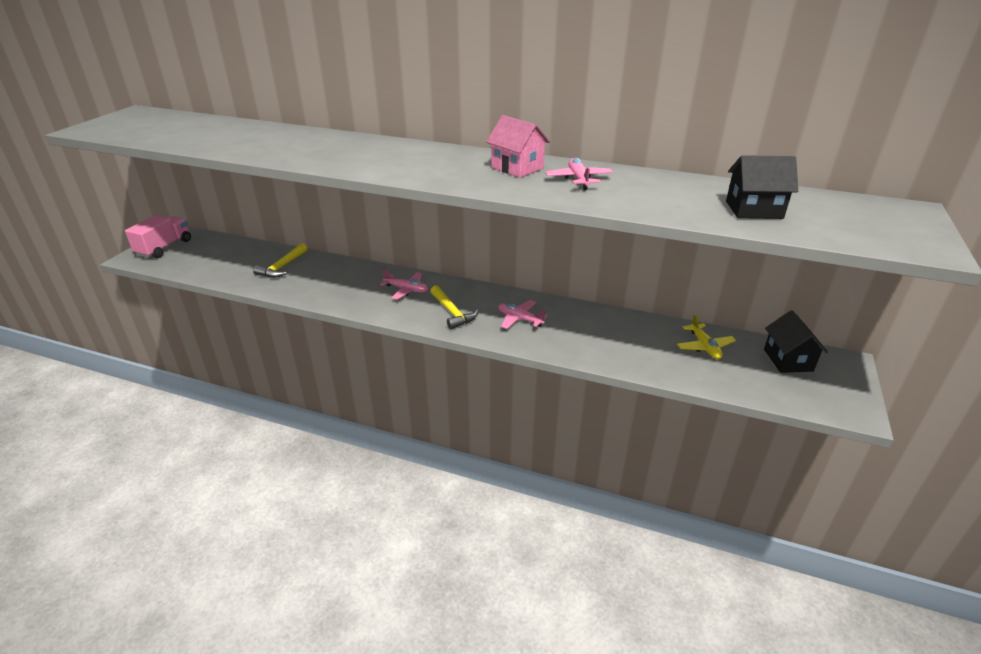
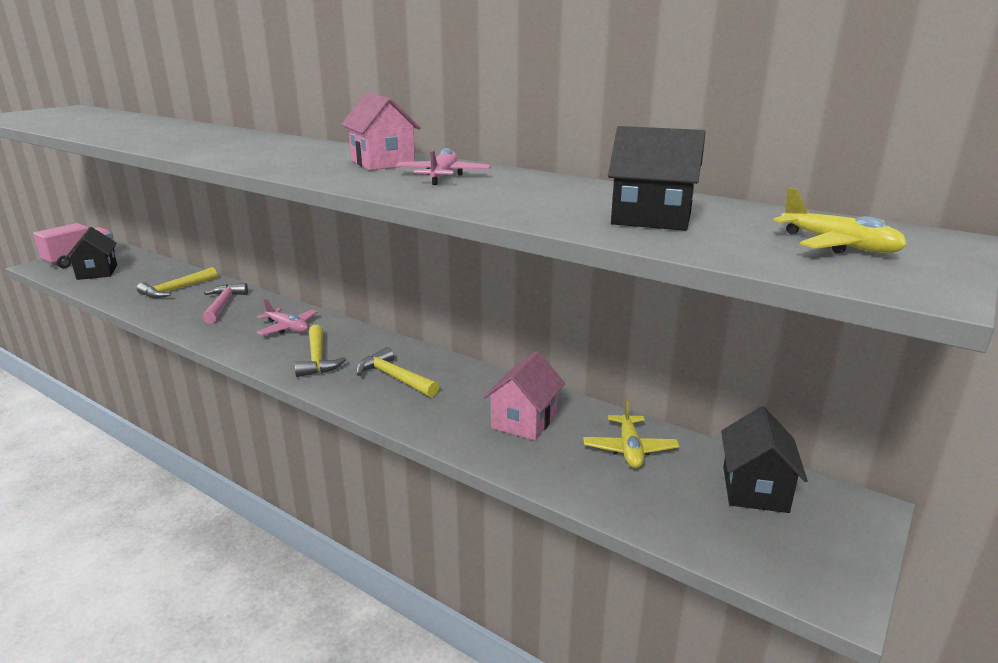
camera: 15 degrees right, 10 degrees down
pink plane [498,300,548,329] -> yellow hammer [356,347,439,397]
none -> black house [65,227,117,280]
none -> pink hammer [202,283,248,323]
none -> pink house [483,351,565,440]
none -> yellow plane [773,187,907,254]

